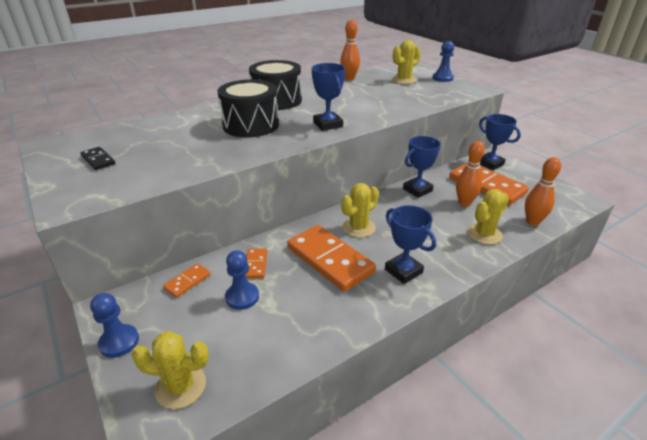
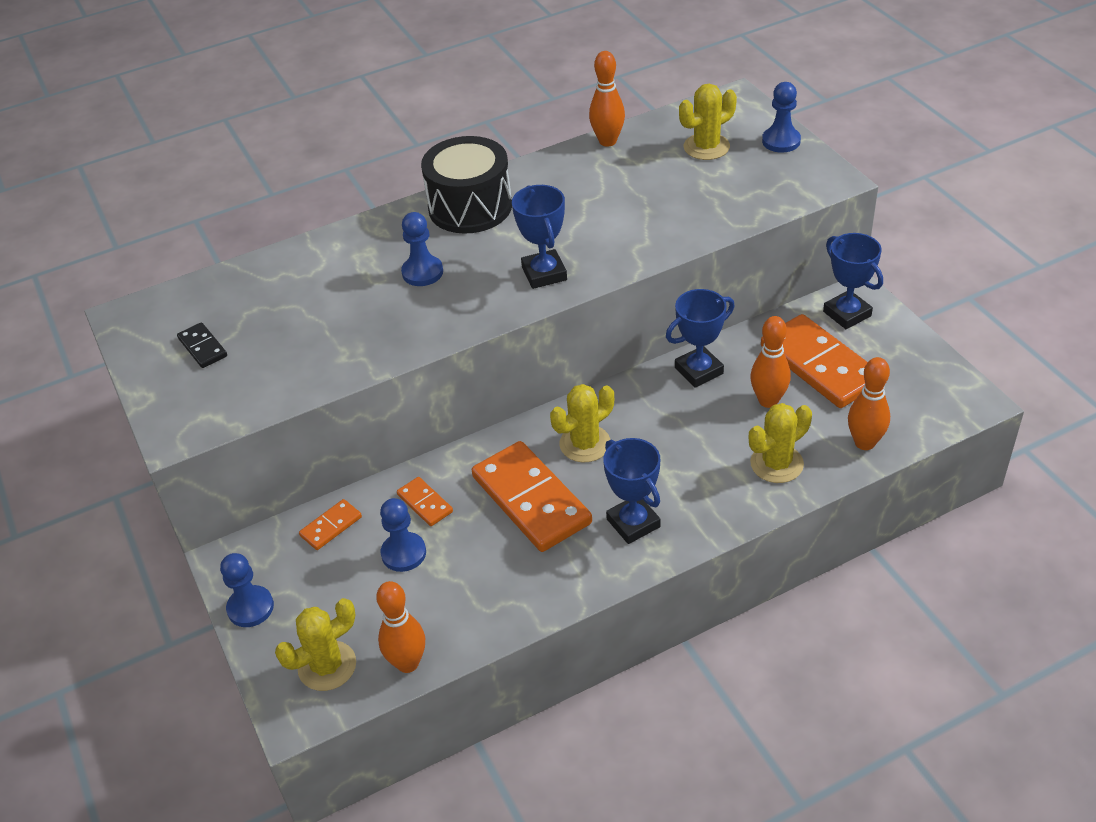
camera: 10 degrees right, 10 degrees up
yellow cactus [132,331,209,409] -> yellow cactus turned 45 degrees counterclockwise [275,598,356,691]
black drum [217,79,279,137] -> blue pawn [401,212,443,286]
orange domino [245,248,268,279] -> orange domino turned 45 degrees counterclockwise [397,477,453,526]
none -> orange bowling pin [376,581,425,673]

